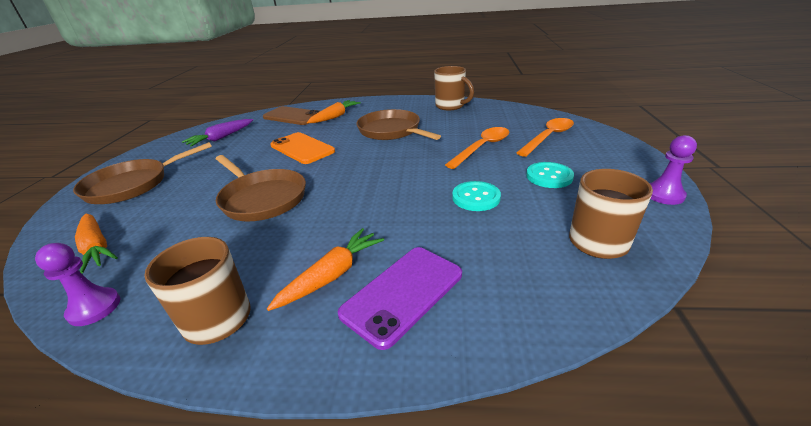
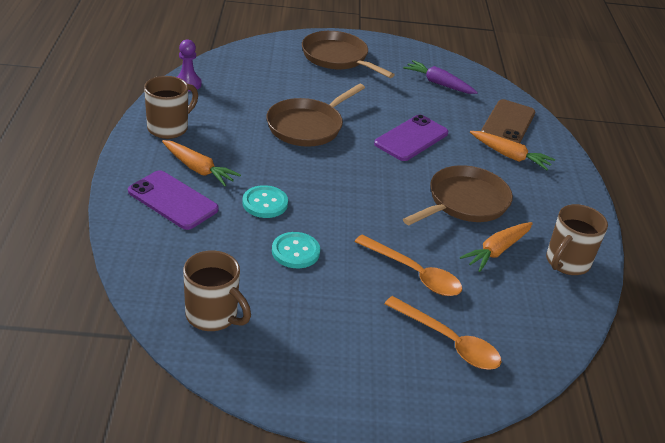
camera: 80 degrees right, 5 degrees up
orange carrot [75,214,118,273] -> orange carrot moved to [460,222,533,272]
orange phone [271,132,335,164] -> purple phone [374,115,448,161]
turquoise button [526,162,574,188] -> turquoise button moved to [242,185,288,218]
purple pawn [650,135,697,205] -> none

